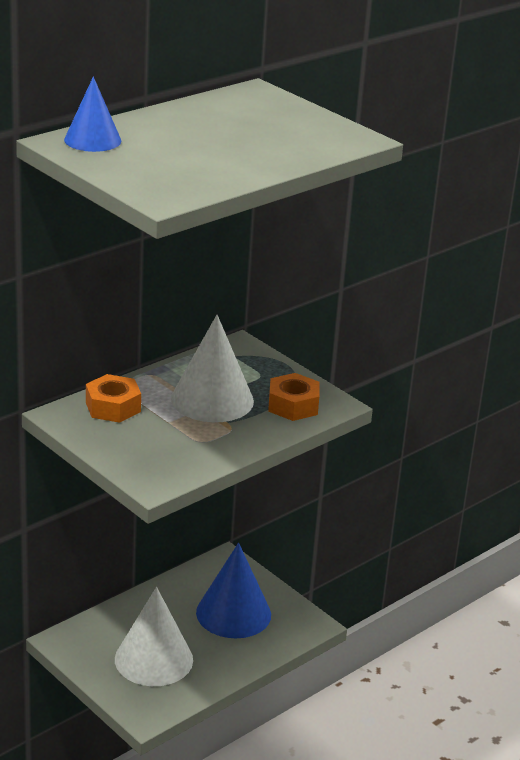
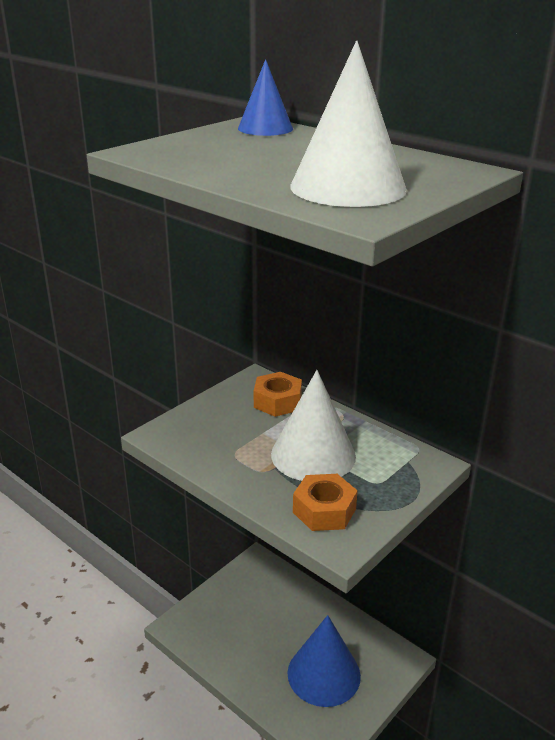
camera: 85 degrees right, 0 degrees up
white cone [115,587,193,686] -> white cone moved to [290,41,407,207]

